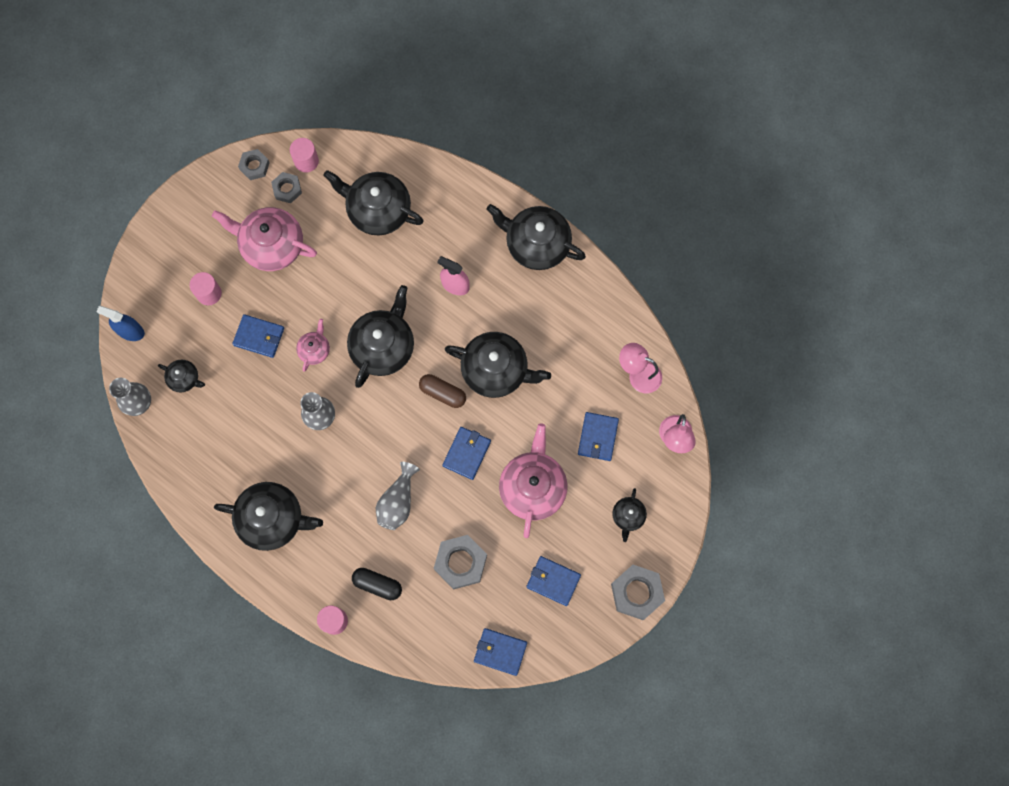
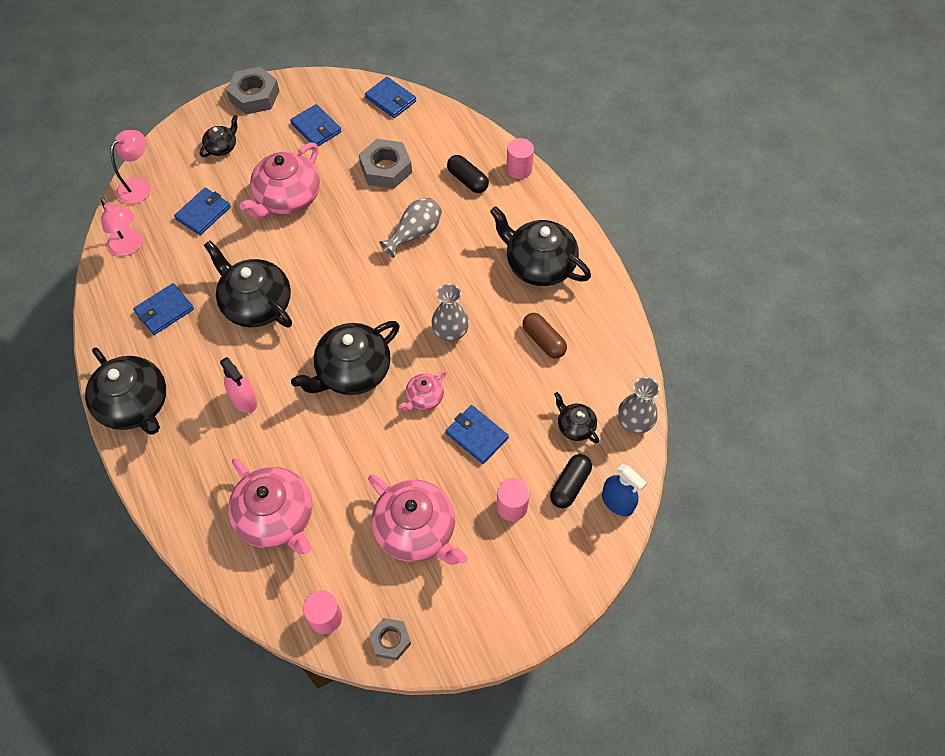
camera: 155 degrees left, 15 degrees down
grey nut [271,172,302,203] -> none
black teapot [323,170,424,236] -> pink teapot [228,458,312,554]
brown capsule [419,374,466,408] -> brown capsule moved to [523,313,567,358]
blue wallet [443,427,491,480] -> blue wallet moved to [133,283,194,335]
none -> black capsule [550,454,592,508]

